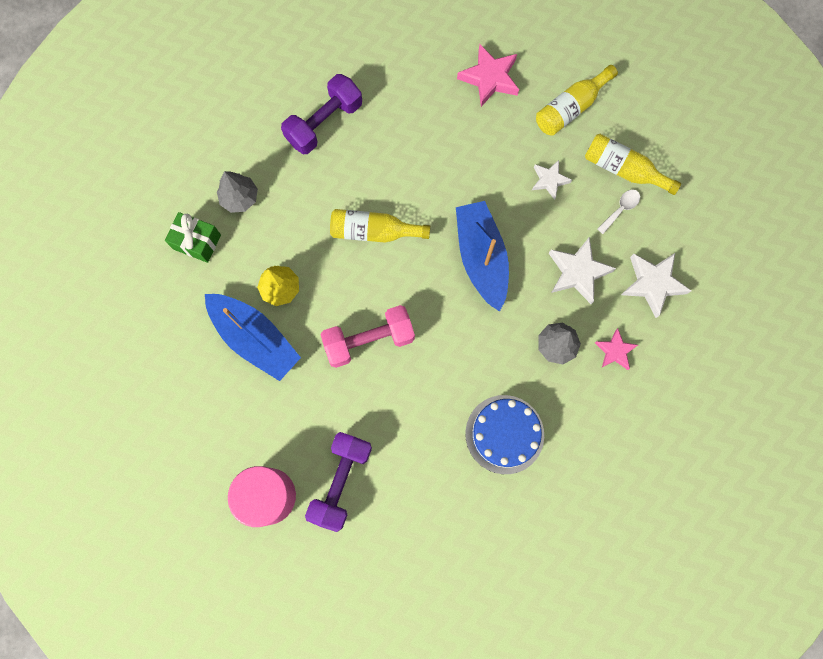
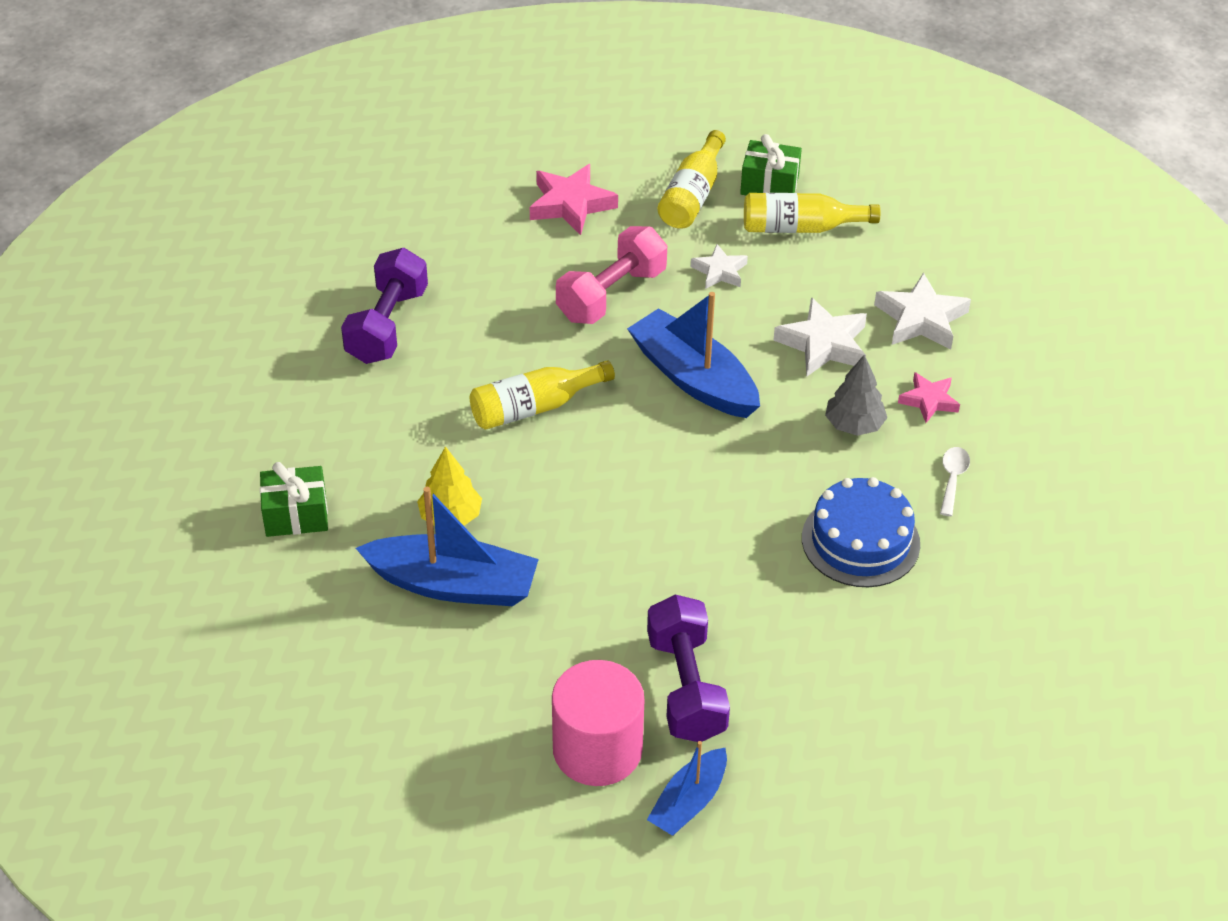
camera: 30 degrees left, 30 degrees down
grey tree [217,171,258,213] -> none
pink dumbbell [320,305,415,368] -> pink dumbbell moved to [556,226,667,324]
white spoon [597,190,640,234] -> white spoon moved to [940,447,970,516]
none -> blue boat [647,741,727,836]
none -> green gift [740,134,802,195]

